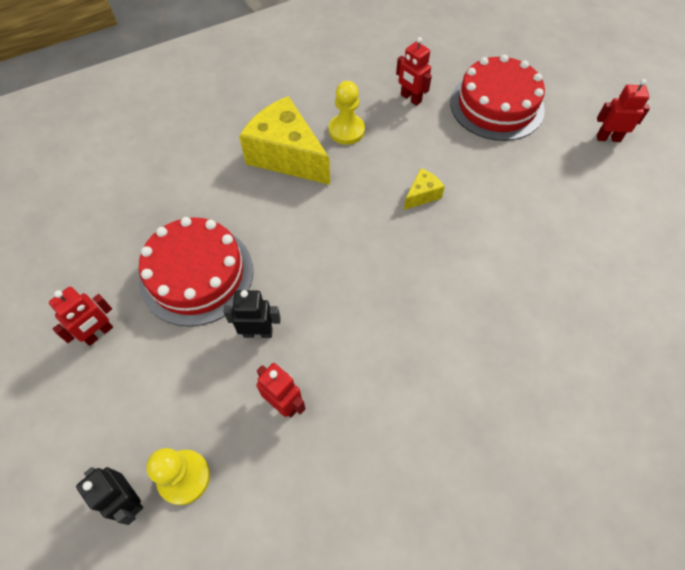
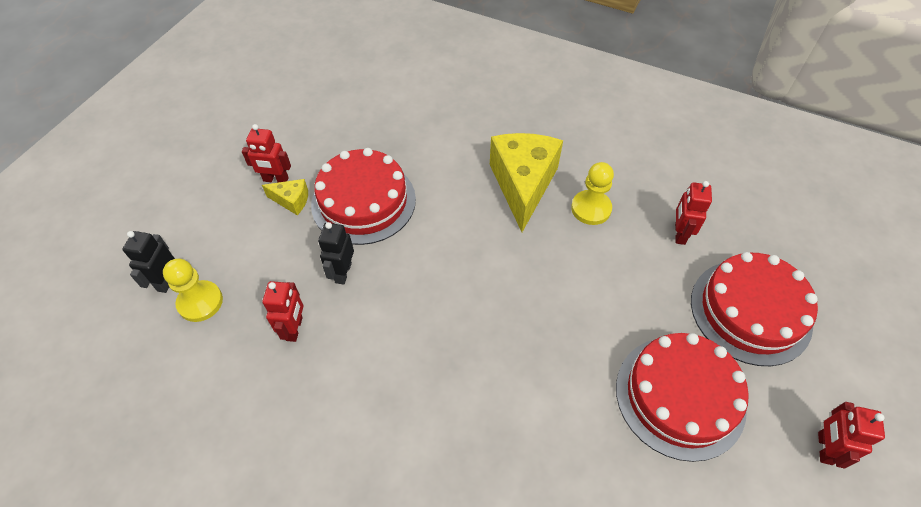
camera: 55 degrees right, 5 degrees down
black robot [223,290,281,338] -> black robot turned 135 degrees counterclockwise [318,222,354,285]
yellow cheese [404,168,445,210] -> yellow cheese moved to [262,179,308,215]
red robot [597,79,650,142] -> red robot turned 135 degrees counterclockwise [818,402,885,469]
none -> red cake [616,333,749,462]

